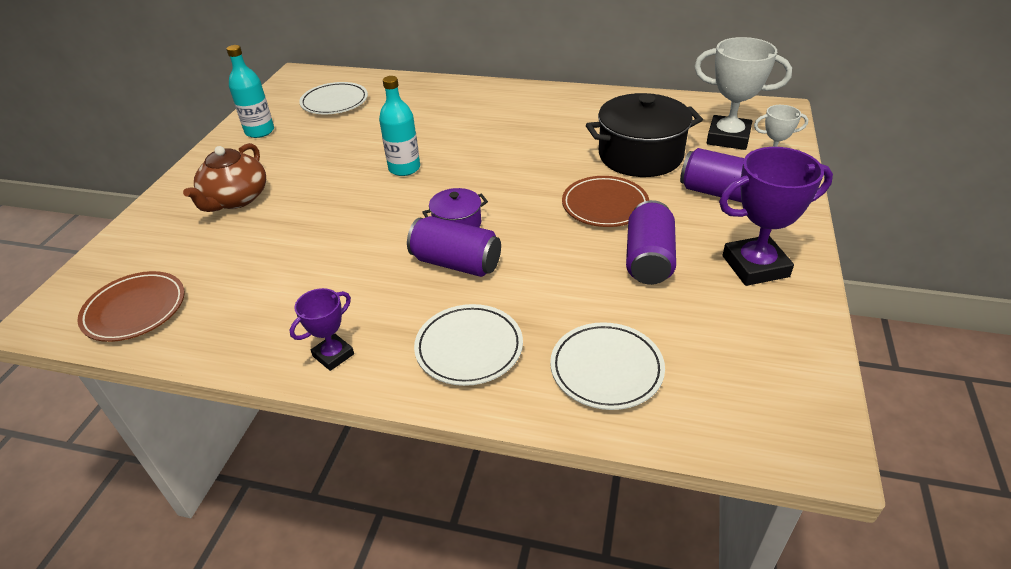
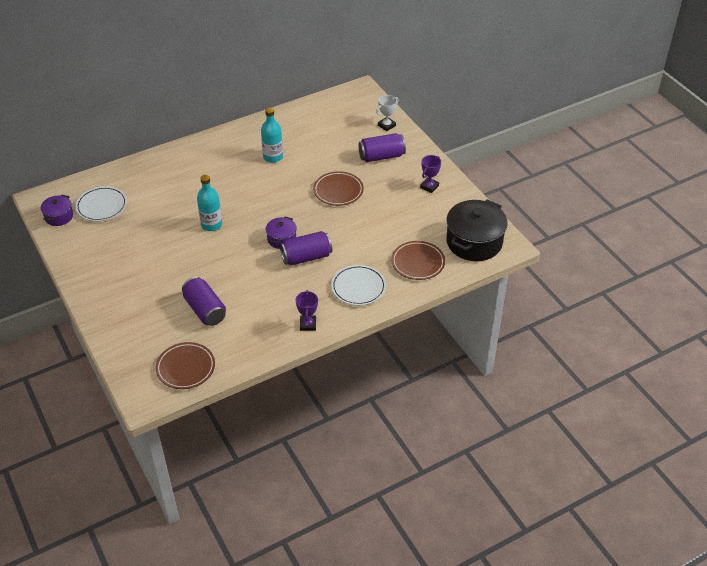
camera: 45 degrees left, 5 degrees up
brown teapot [183,143,266,212] -> none
turquoise bottle [226,45,274,138] -> turquoise bottle moved to [261,108,283,163]
white plate [550,322,665,410] -> brown plate [391,241,445,280]
black pot [586,93,703,177] -> black pot moved to [446,200,508,261]
purple can [626,200,676,285] -> purple can moved to [182,277,226,326]
white trophy [694,37,792,150] -> none
purple trophy [719,147,833,286] -> purple trophy [420,155,441,193], size x0.56
none -> purple pot [41,195,73,226]

